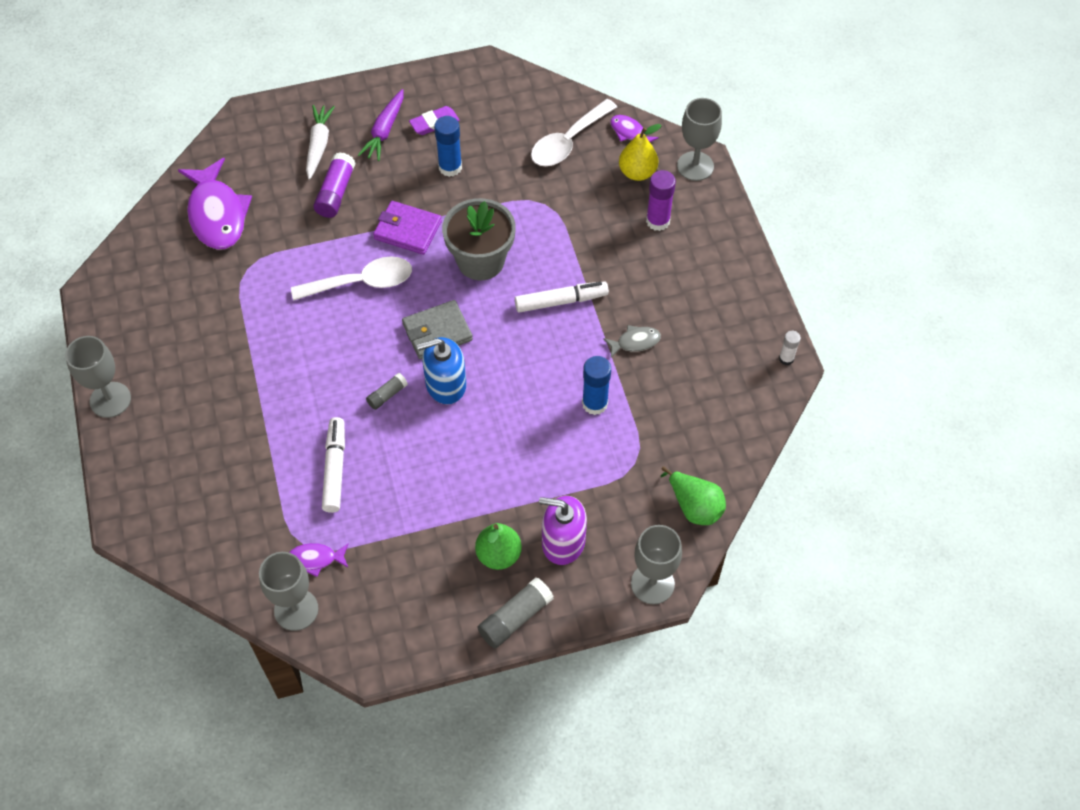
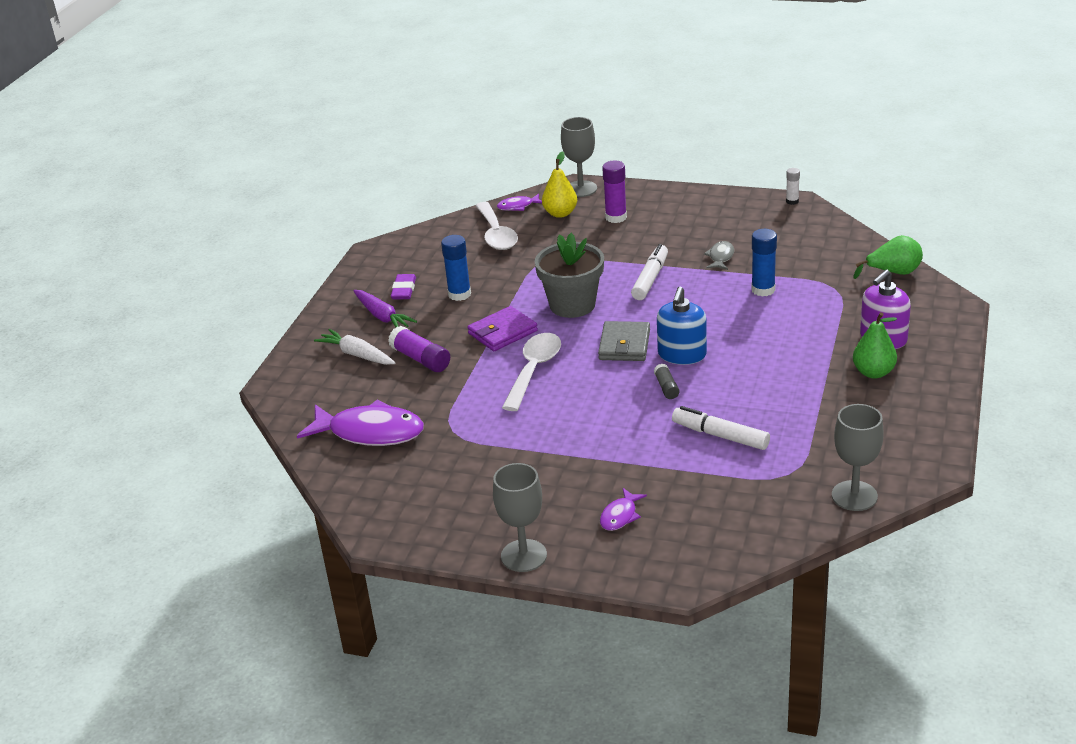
camera: 55 degrees left, 25 degrees down
purple fish [289,543,349,577] -> purple fish moved to [600,488,647,531]
grey glue stick [477,577,554,648] -> none
grey goblet [631,525,682,604] -> none

